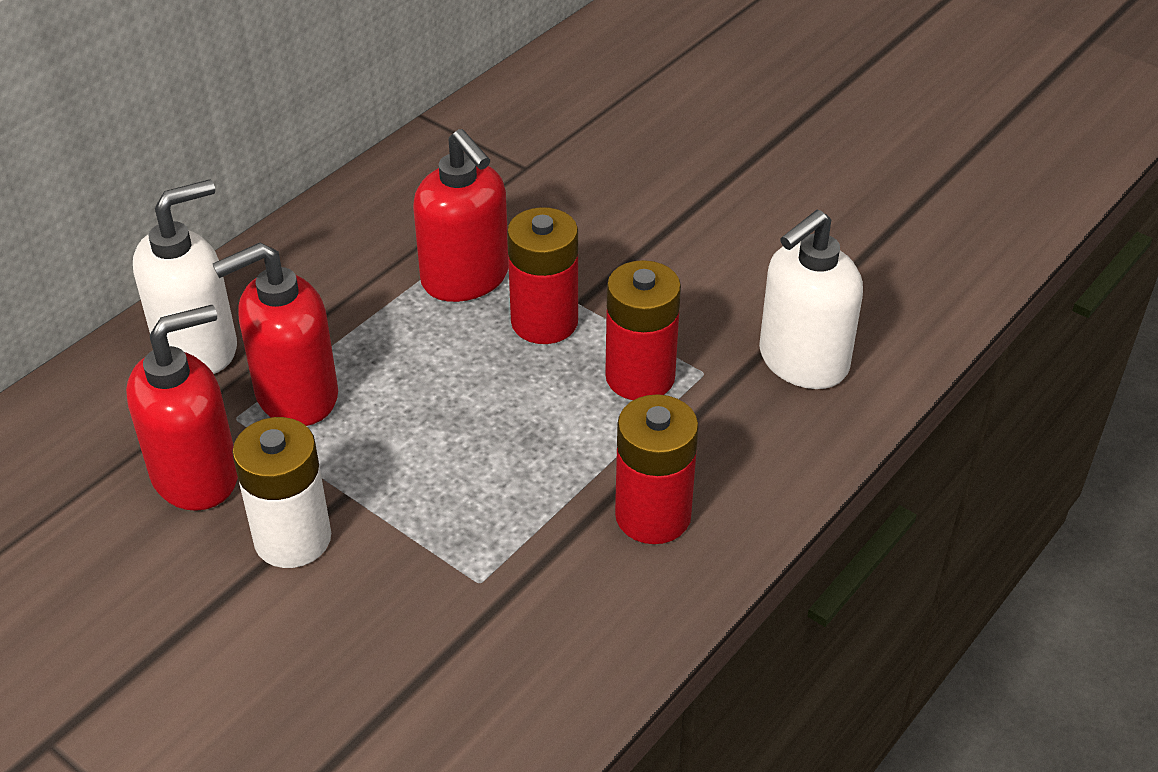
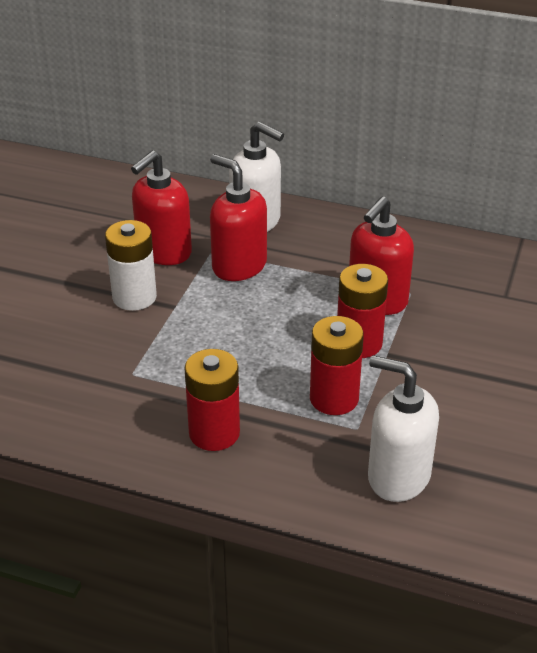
camera: 70 degrees right, 5 degrees down
red soap dispenser [126,305,238,511] -> red soap dispenser turned 90 degrees clockwise [131,150,192,265]

